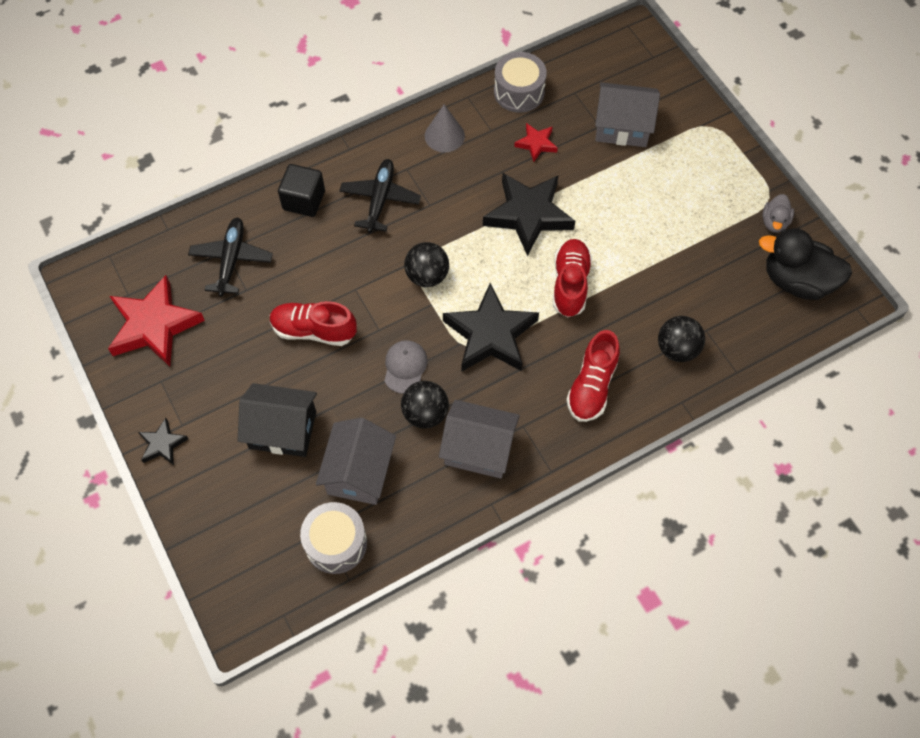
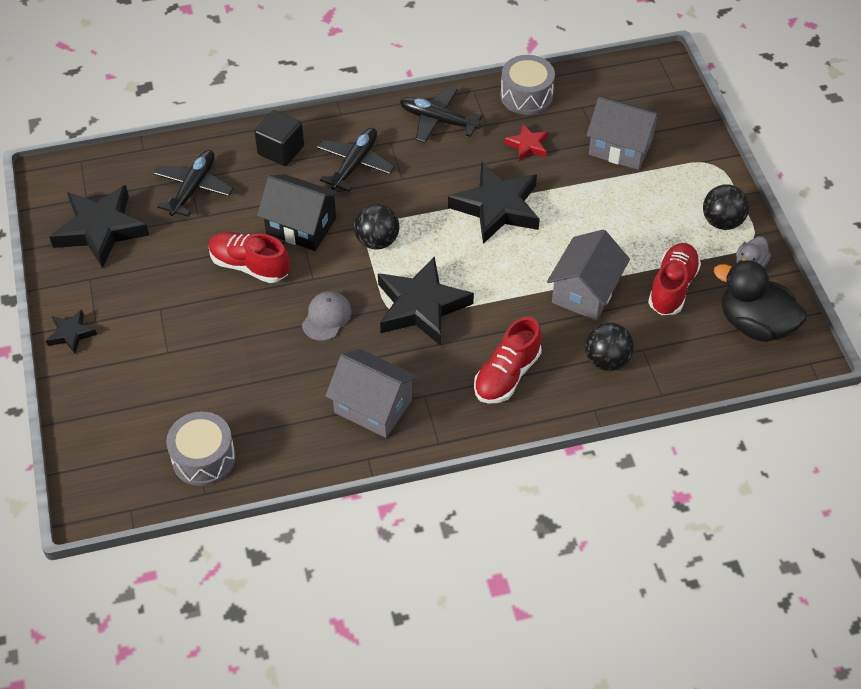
camera: 15 degrees right, 10 degrees down
red star [108,275,205,366] -> black star [49,185,149,268]
black house [237,383,317,457] -> black house moved to [257,174,340,251]
grey house [316,418,396,505] -> grey house moved to [547,229,630,321]
black ball [401,381,449,429] -> black ball moved to [703,184,749,230]
grey cone [425,104,465,153] -> black plane [400,86,483,143]
red shoe [553,239,592,317] -> red shoe moved to [648,243,701,315]

